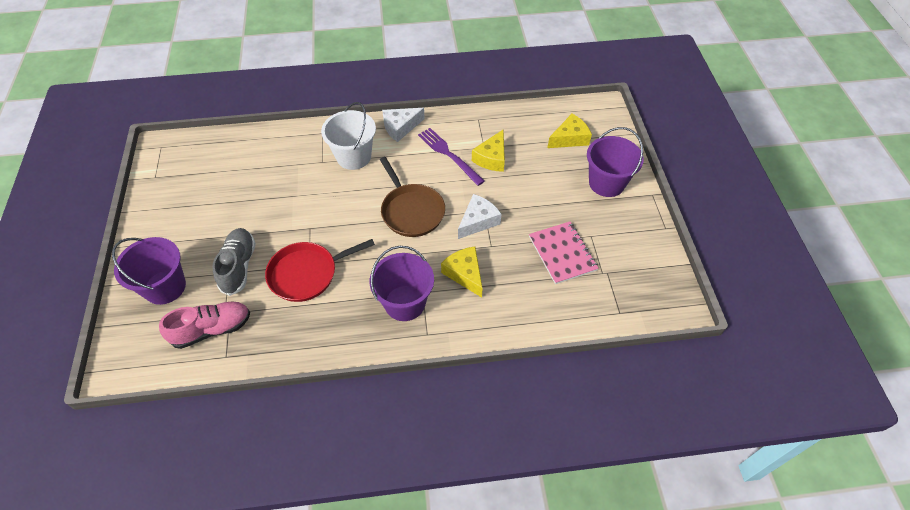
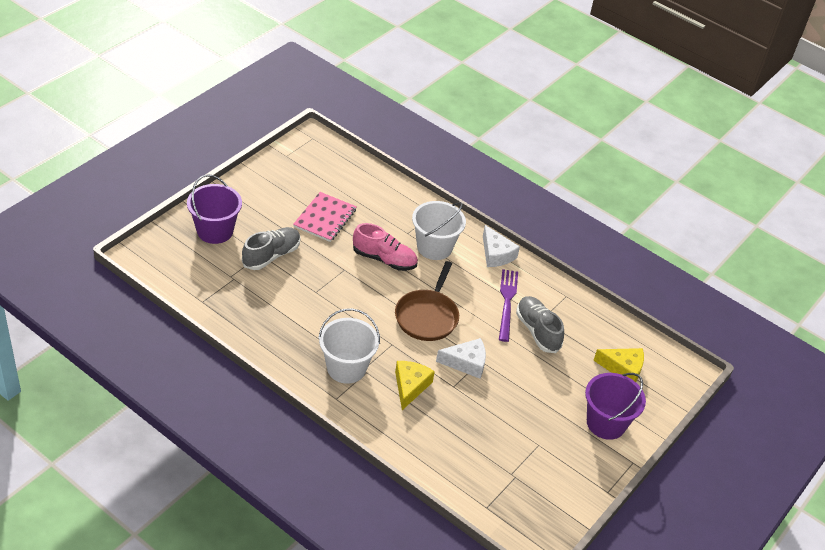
camera: 40 degrees right, 10 degrees down
pink shoe [159,302,250,349] -> pink shoe moved to [353,223,418,271]
red pan [265,239,375,302] -> none
purple bucket [370,246,434,321] -> white bucket [318,308,380,384]
white cheese [382,108,425,142] -> white cheese turned 135 degrees counterclockwise [483,225,520,267]
yellow cheese [472,130,505,172] -> grey shoe [516,296,564,353]
pink notebook [529,221,599,284] -> pink notebook moved to [293,192,357,242]

